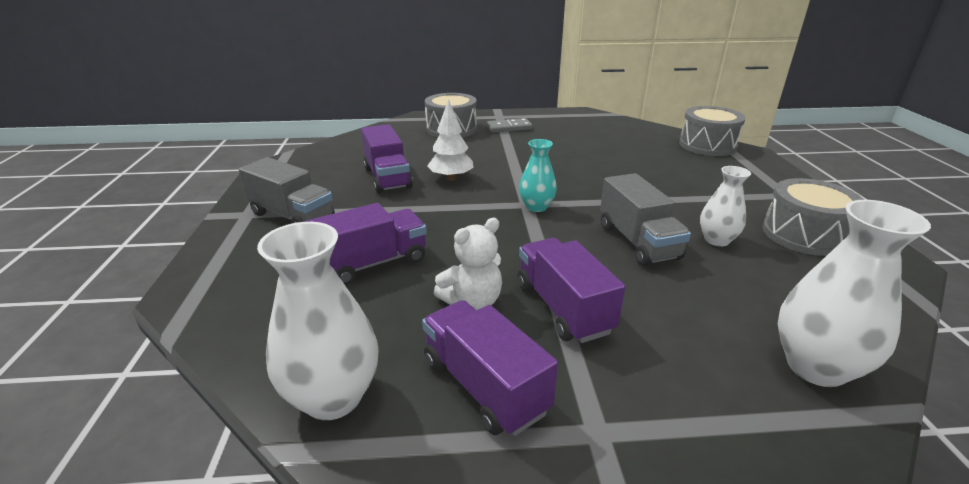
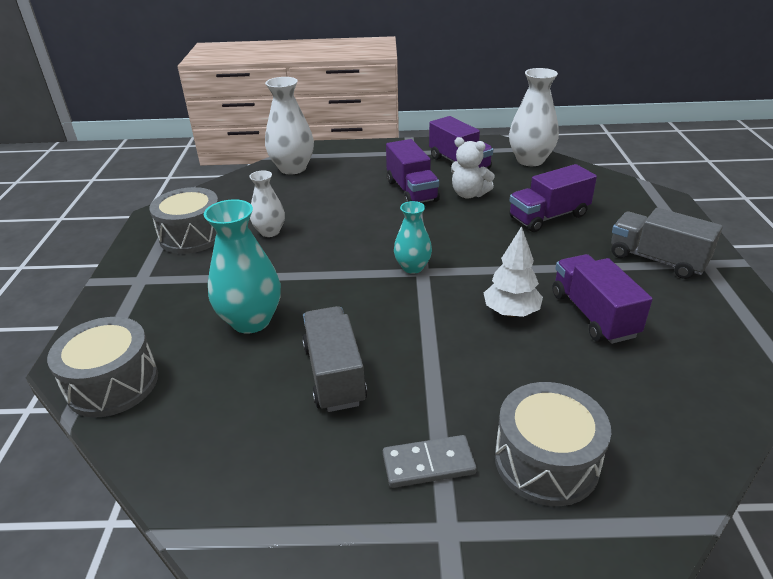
camera: 175 degrees left, 5 degrees up
white teddy bear [434,218,502,310] -> white teddy bear turned 120 degrees counterclockwise [451,137,495,199]
grey truck [600,173,691,266] -> grey truck moved to [302,306,367,412]
none -> turquoise vase [204,199,281,334]

